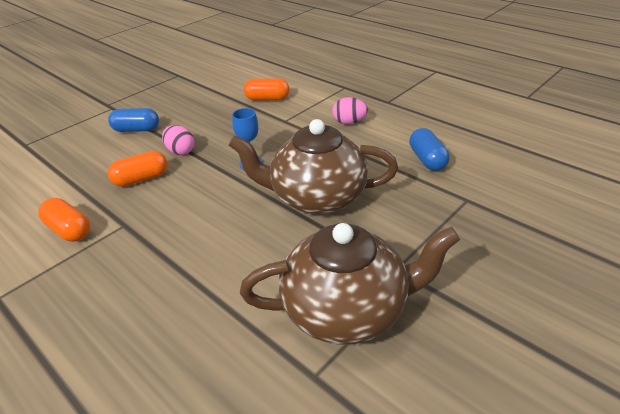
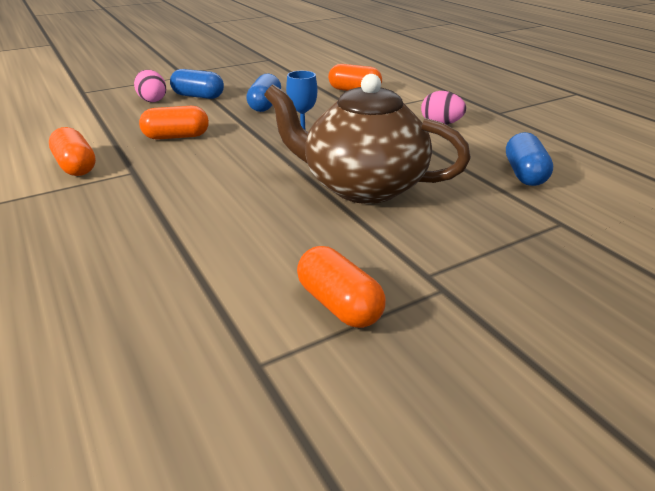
camera: 15 degrees right, 5 degrees down
pink egg [162,125,195,155] -> pink egg moved to [134,70,166,102]
brown teapot [240,223,460,345] -> orange capsule [297,246,386,328]
none -> blue capsule [246,73,281,112]

